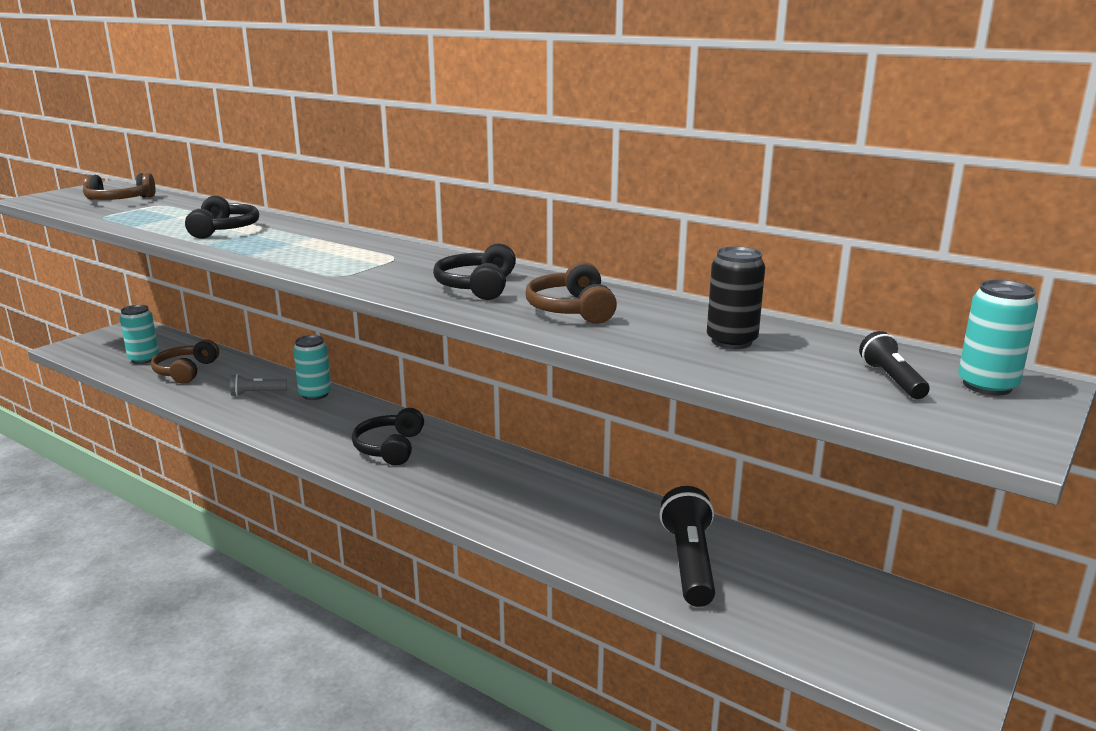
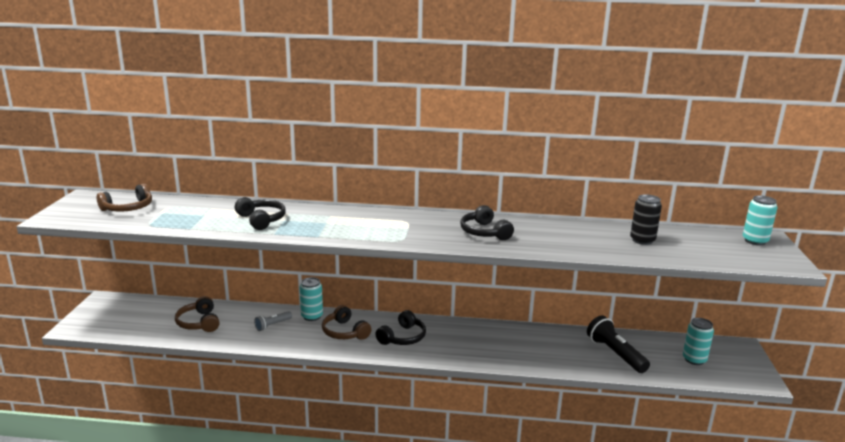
camera: 30 degrees left, 0 degrees up
turquoise can [120,305,159,364] -> turquoise can moved to [683,318,714,365]
black headphones [352,408,424,466] -> black headphones turned 120 degrees counterclockwise [375,310,426,345]
brown headphones [526,262,617,324] -> brown headphones moved to [322,305,371,340]
black flashlight [859,331,930,399] -> none

